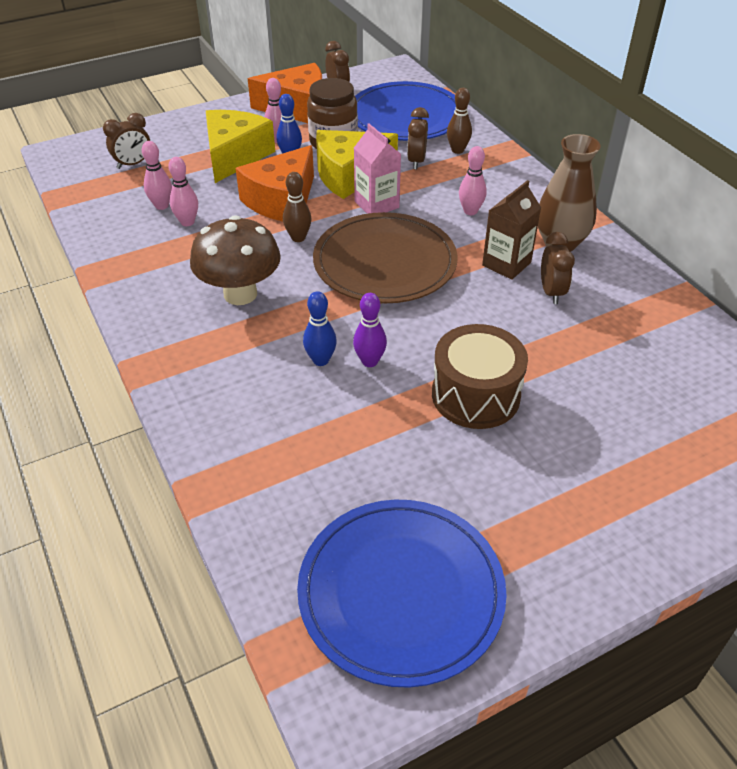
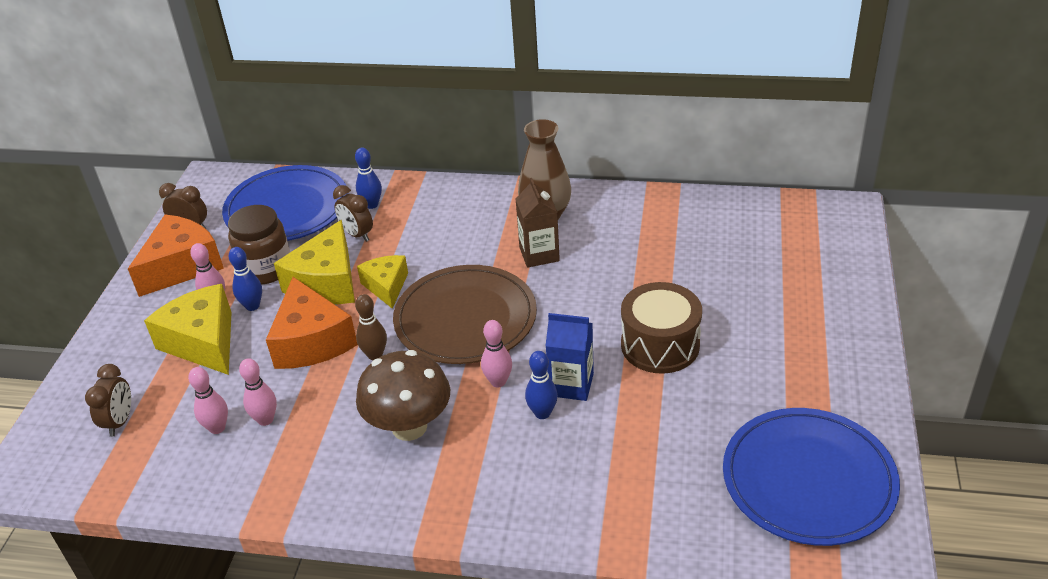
camera: 50 degrees left, 5 degrees down
purple bowling pin [353,293,387,367] -> blue carton [546,313,594,401]
pink carton [354,124,401,214] -> yellow cheese [357,255,408,309]
brown bowling pin [447,88,472,154] -> blue bowling pin [355,148,382,209]
pink bowling pin [459,146,487,215] -> pink bowling pin moved to [481,320,512,387]
brown clock [541,232,575,304] -> none

